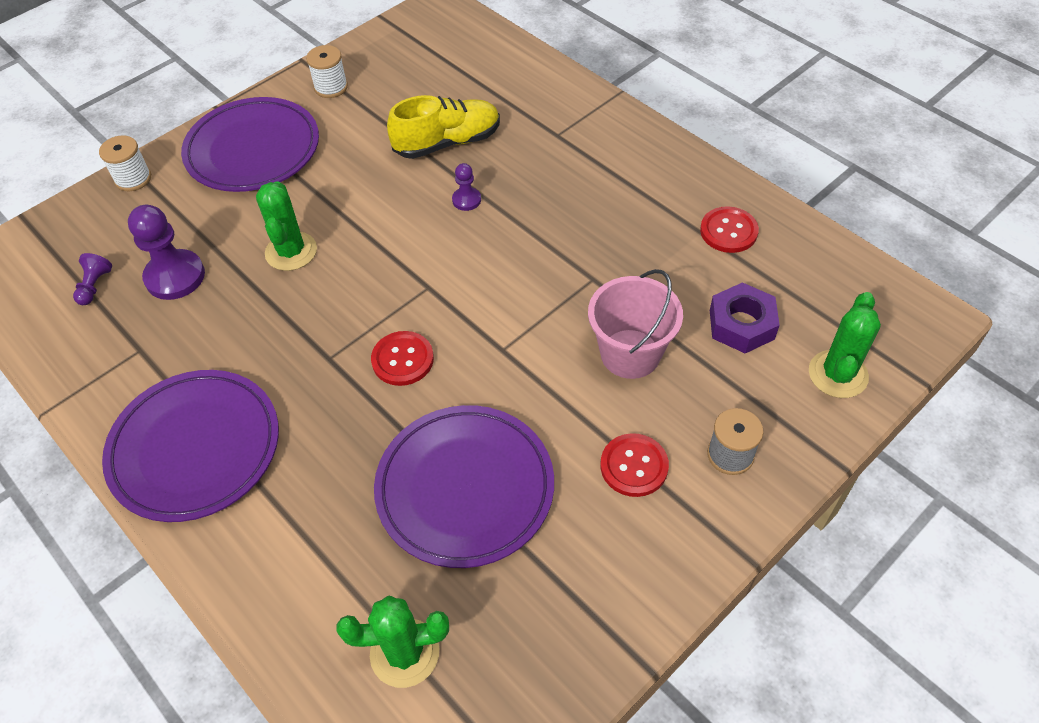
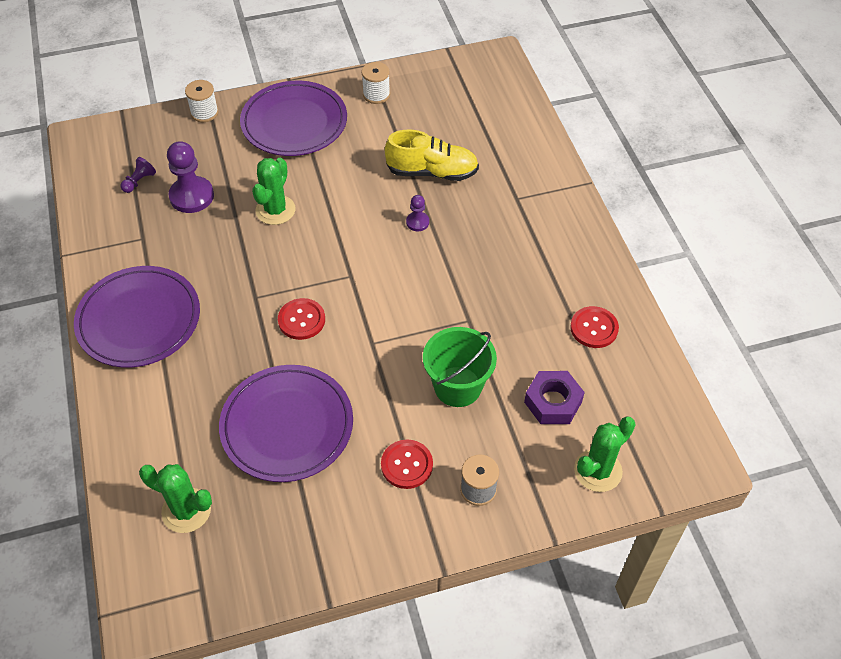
camera: 25 degrees right, 0 degrees up
pink bucket [588,269,683,379] -> green bucket [423,327,497,407]

